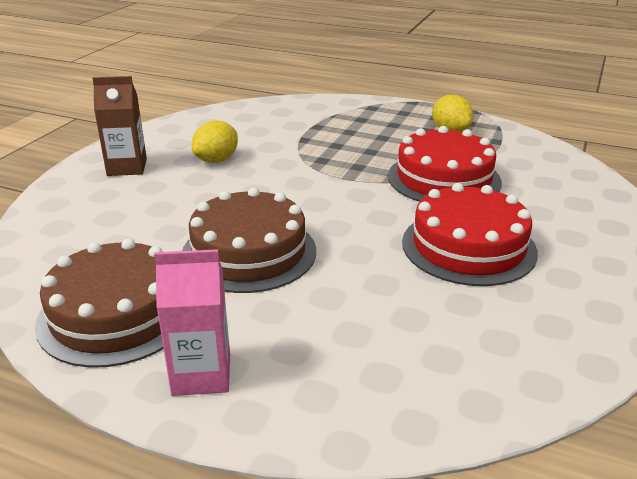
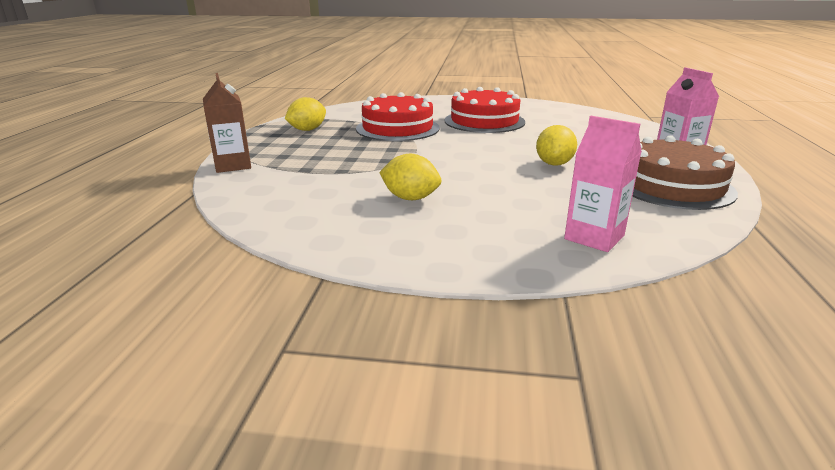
camera: 105 degrees left, 5 degrees down
brown carton [92,76,147,176] -> brown carton moved to [203,73,251,173]
brown cake [182,188,316,293] -> yellow lemon [536,125,577,166]
none -> pink carton [564,116,642,252]

